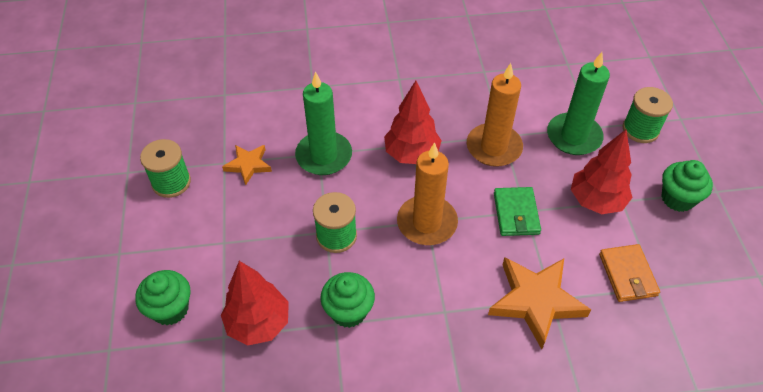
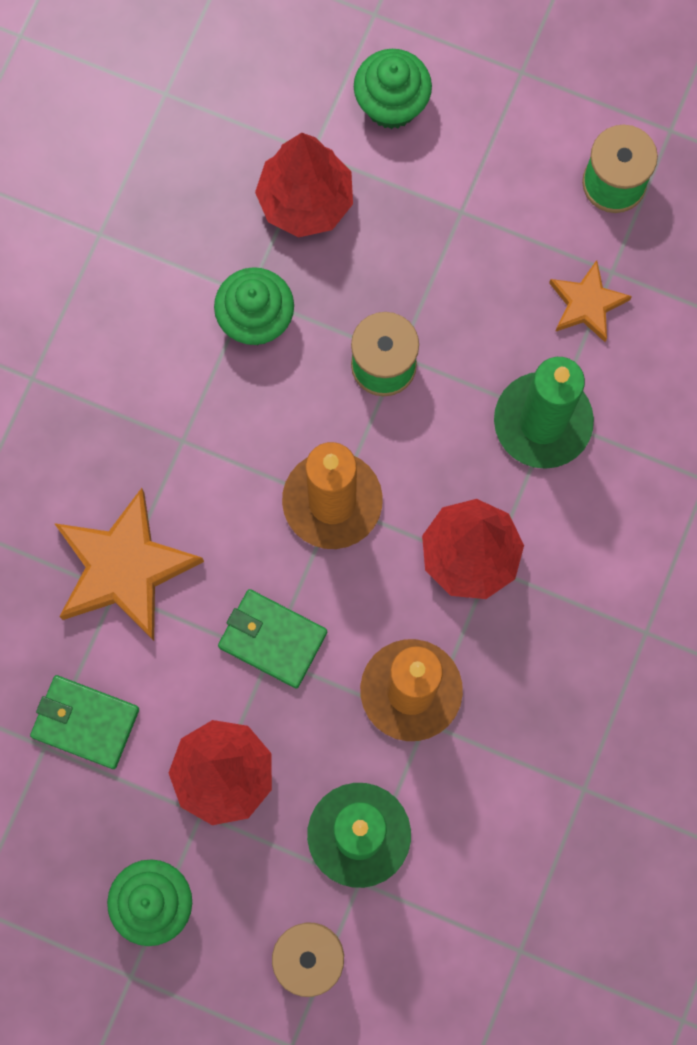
camera: 120 degrees right, 25 degrees up
orange wallet [599,244,660,302] -> green wallet [30,675,139,769]

